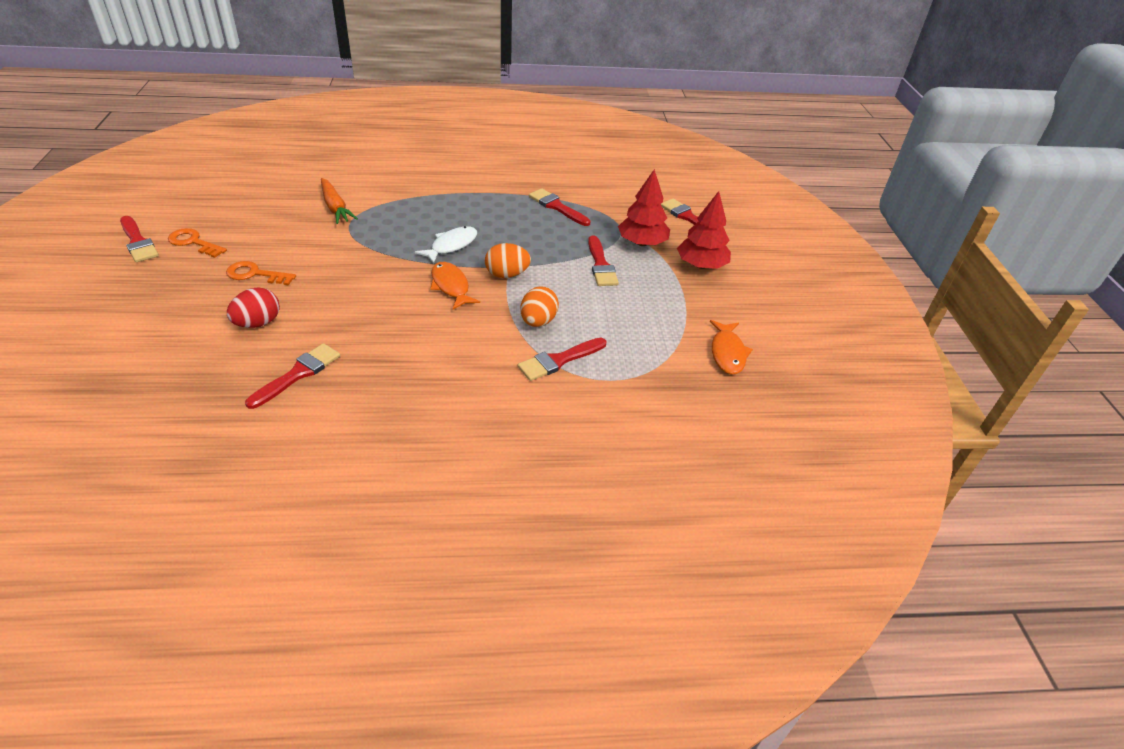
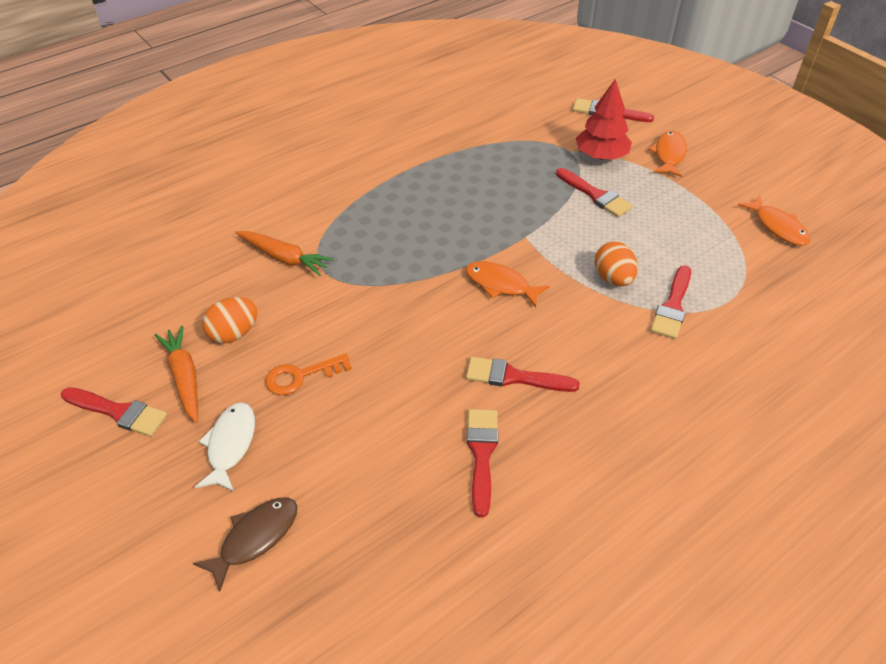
camera: 30 degrees left, 5 degrees up
orange key [168,228,227,258] -> orange carrot [154,326,198,423]
red egg [227,288,280,328] -> none
white fish [415,226,477,264] -> white fish moved to [195,402,255,491]
orange egg [485,243,531,278] -> orange egg moved to [202,297,257,344]
red brush [529,188,591,226] -> red brush moved to [466,357,580,392]
red tree [677,191,731,269] -> orange fish [648,131,687,177]
none -> brown fish [193,497,297,592]

